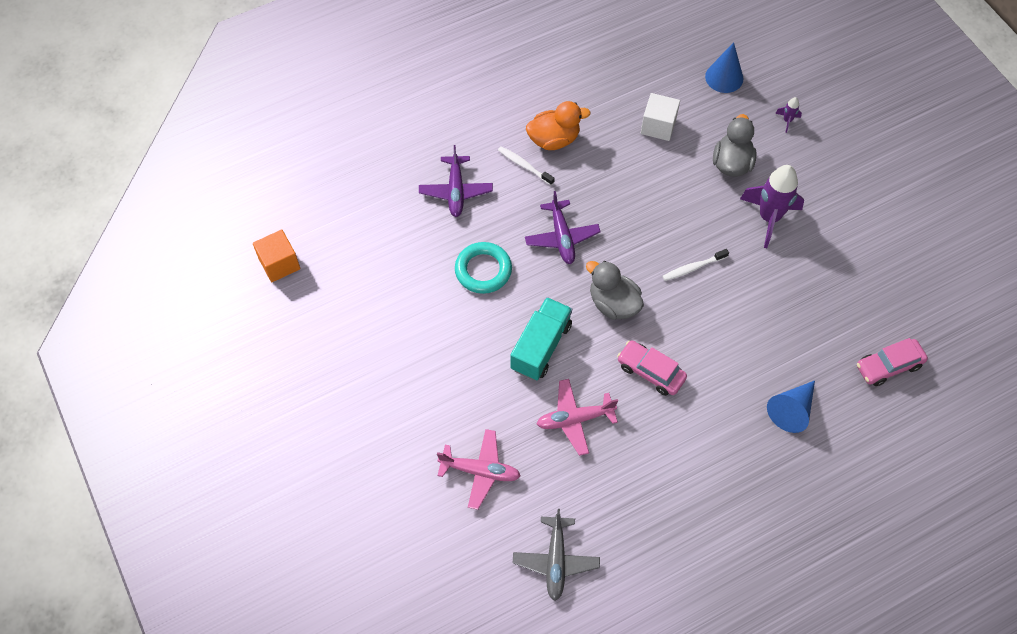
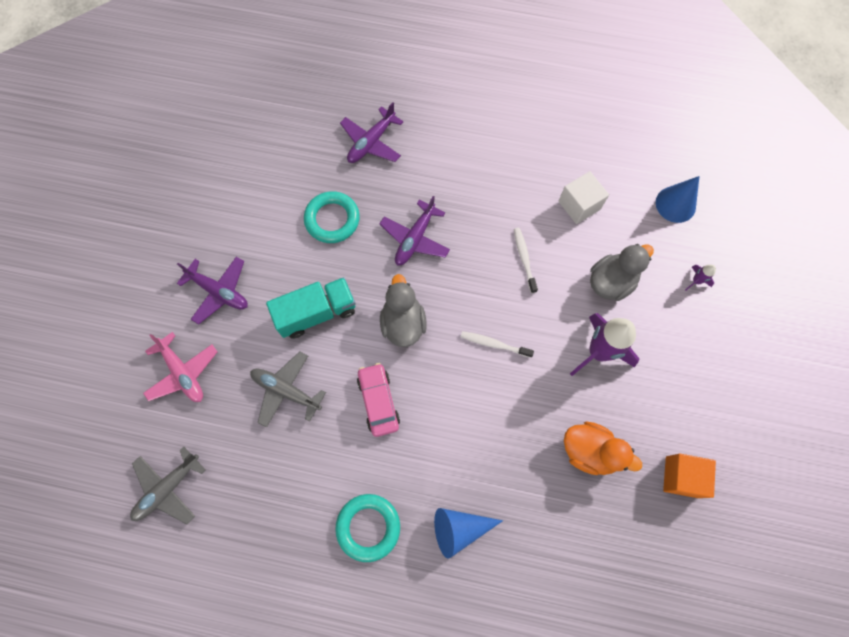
camera: 40 degrees right, 10 degrees up
orange cube [253,230,300,282] -> orange cube moved to [663,454,716,498]
white toothbrush [498,146,555,185] -> white toothbrush moved to [514,228,538,293]
orange duck [526,101,591,150] -> orange duck moved to [564,421,642,475]
pink plane [537,379,618,456] -> grey plane [250,351,326,428]
pink car [857,338,928,386] -> none
none -> purple plane [177,257,248,324]
none -> turquoise ring [335,494,400,562]

